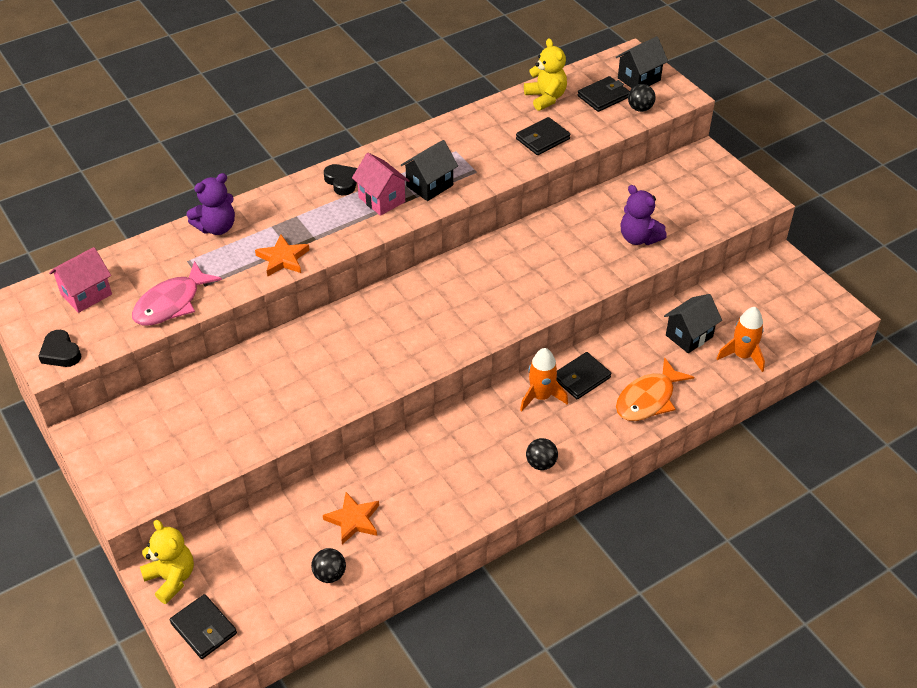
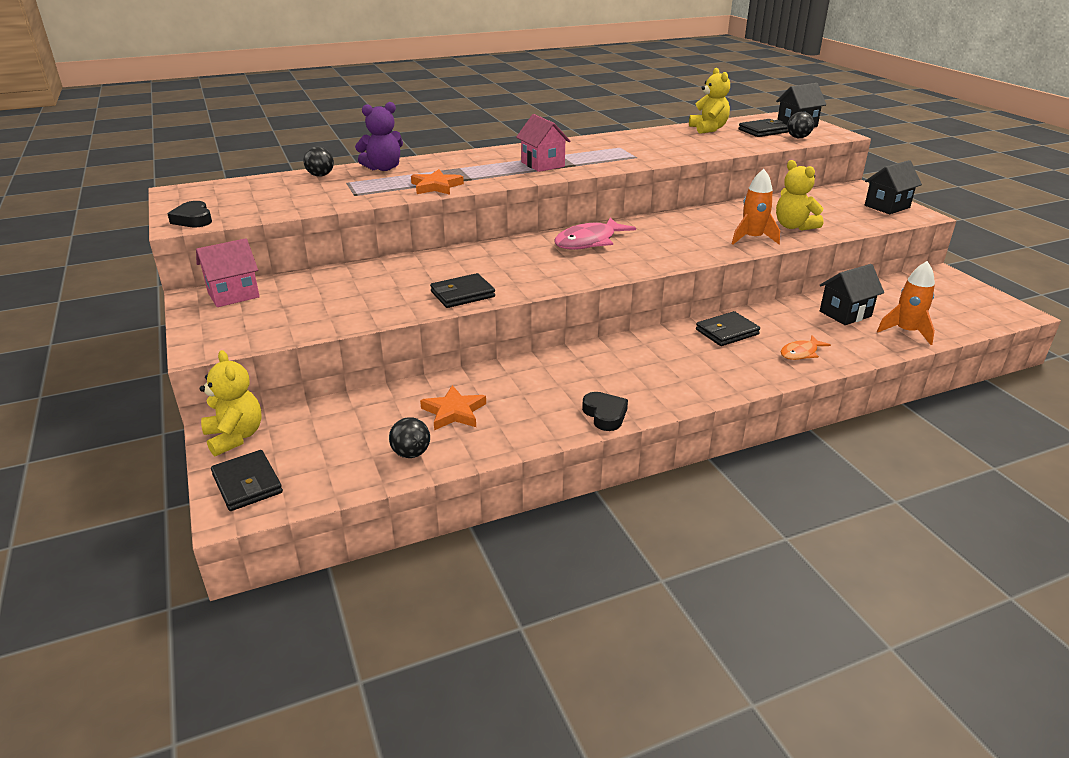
camera: 10 degrees right, 15 degrees down
pink house [49,247,112,313] -> pink house moved to [196,238,260,307]
pink fish [132,261,222,326] -> pink fish moved to [554,217,636,250]
black heart [324,164,357,195] -> black heart moved to [582,392,628,431]
black house [401,140,458,201] -> black house moved to [865,160,922,214]
black wallet [516,117,570,155] -> black wallet moved to [430,273,495,308]
orange rocket [520,348,568,412] -> orange rocket moved to [732,169,780,245]
black ball [526,438,558,470] -> black ball moved to [303,146,334,177]
orange fish [616,357,694,421] -> orange fish [781,335,831,360], size x0.57
purple teddy bear [621,185,667,245] -> yellow teddy bear [776,160,823,231]

